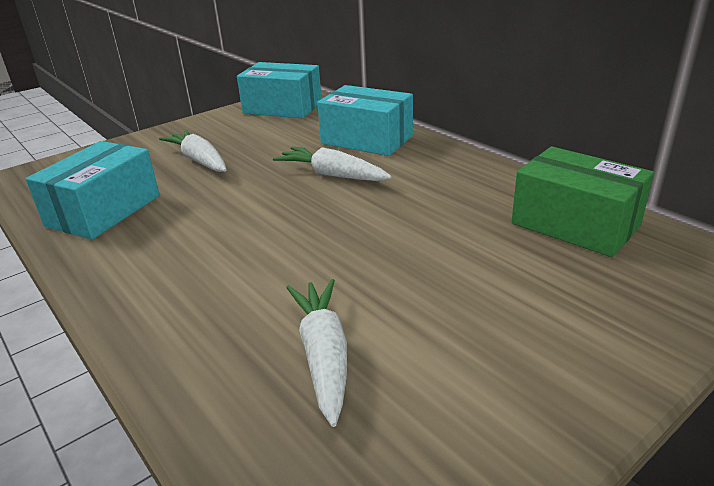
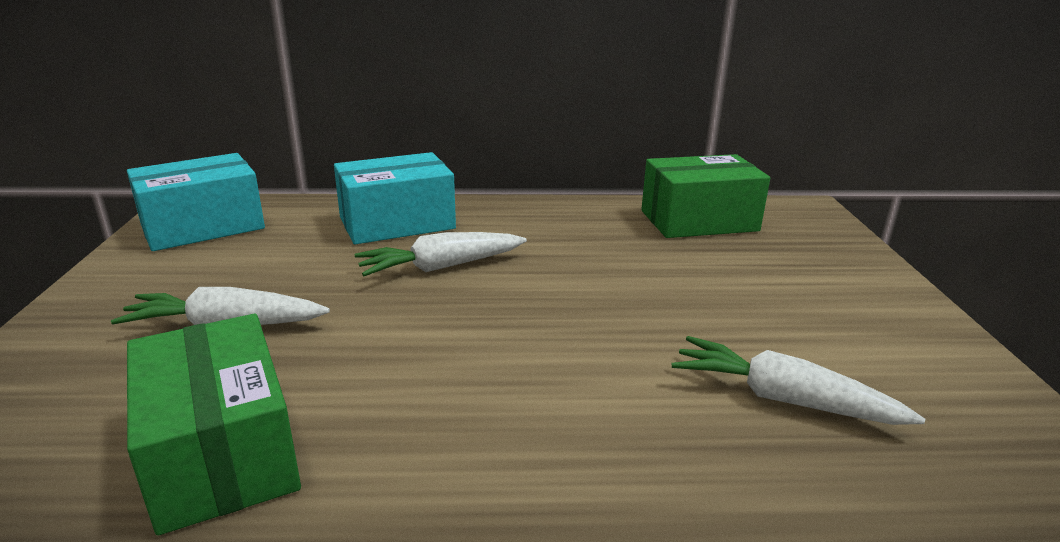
camera: 55 degrees left, 5 degrees down
turquoise box [26,141,160,239] -> green box [127,314,301,535]

